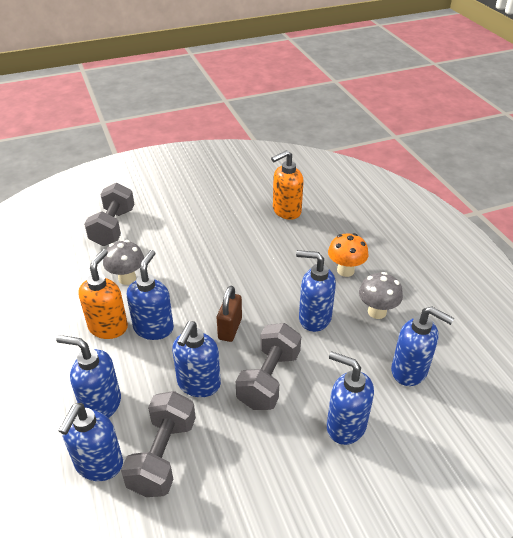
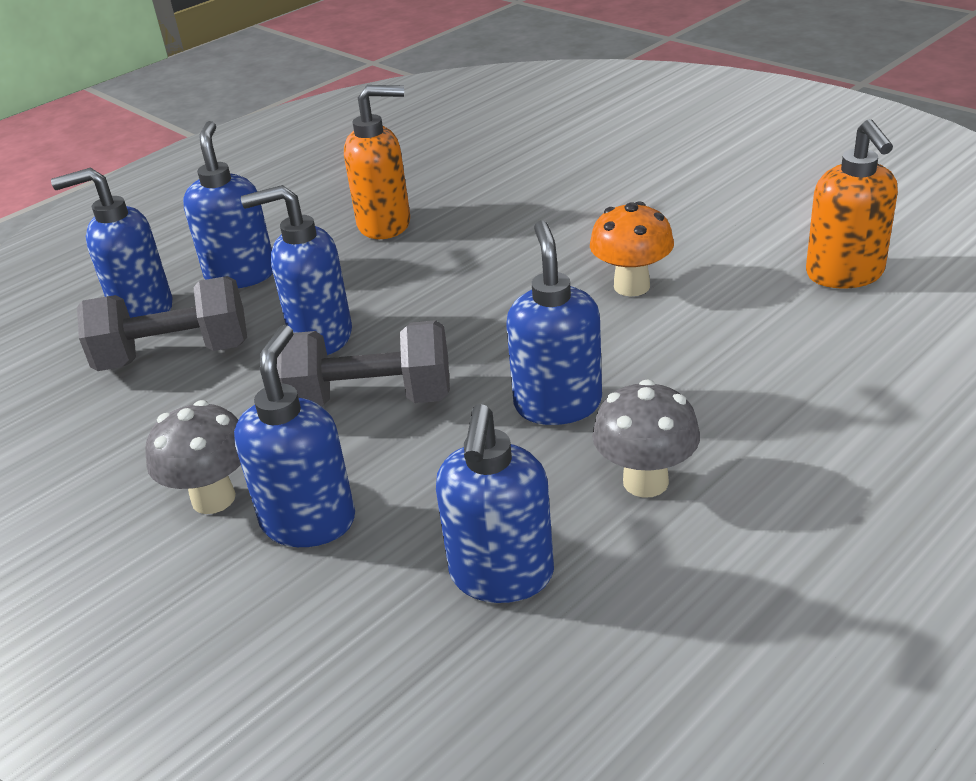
camera: 70 degrees right, 5 degrees down
grey dumbbell [84,183,135,246] -> none
grey mushroom [103,240,144,285] -> grey mushroom moved to [145,400,241,514]
blue soap dispenser [127,250,174,340] -> none
brown padlock [217,286,242,342] -> none
orange soap dispenser [271,150,304,220] -> orange soap dispenser turned 135 degrees counterclockwise [806,119,898,289]
orange mushroom [328,233,369,277] -> orange mushroom moved to [590,201,674,296]

